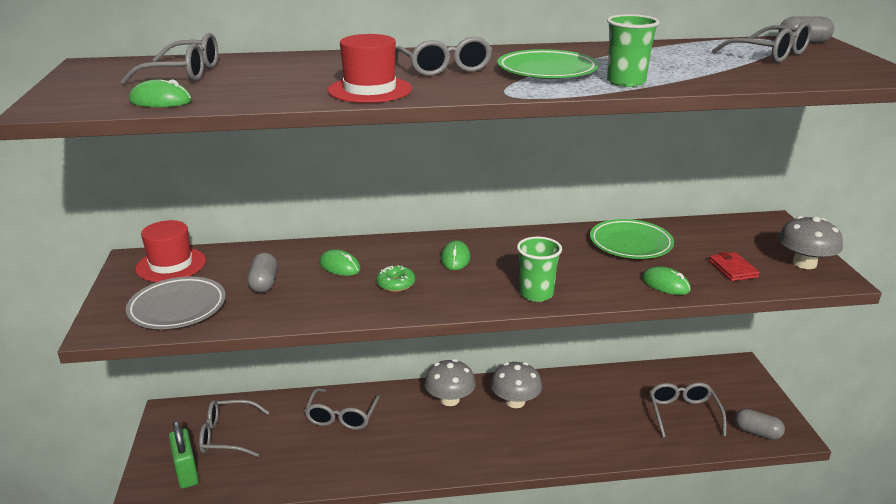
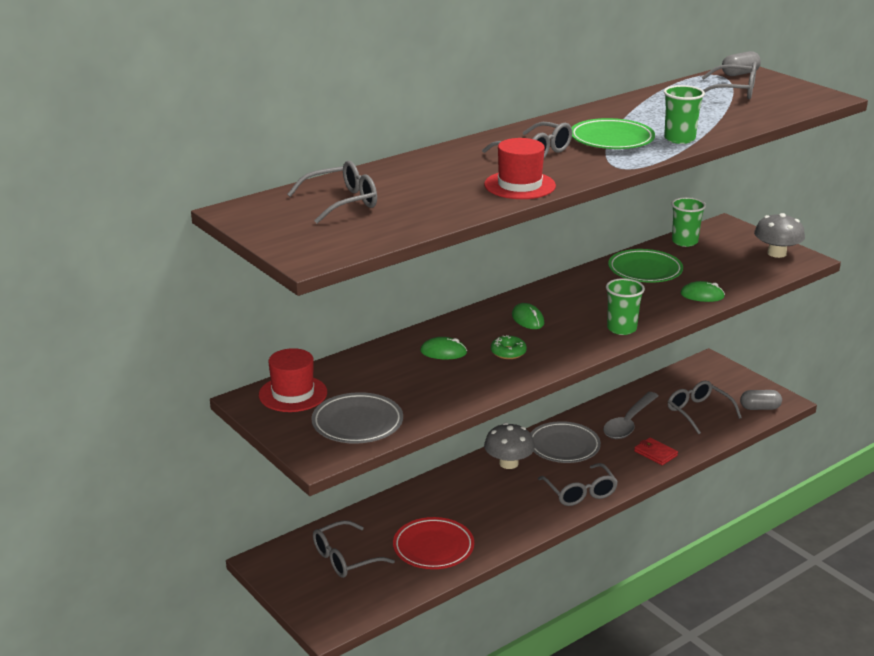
camera: 30 degrees left, 0 degrees up
green mouse [129,79,192,107] -> none
green padlock [169,421,199,489] -> none
grey capsule [247,253,277,293] -> none
grey glasses [304,388,381,430] -> grey glasses moved to [538,463,618,506]
grey mushroom [491,362,542,408] -> grey plate [531,421,601,463]
red wallet [709,252,760,281] -> red wallet moved to [634,438,678,465]
none -> red plate [393,517,474,569]
none -> grey spoon [603,392,659,439]
none -> green cup [671,197,706,247]

